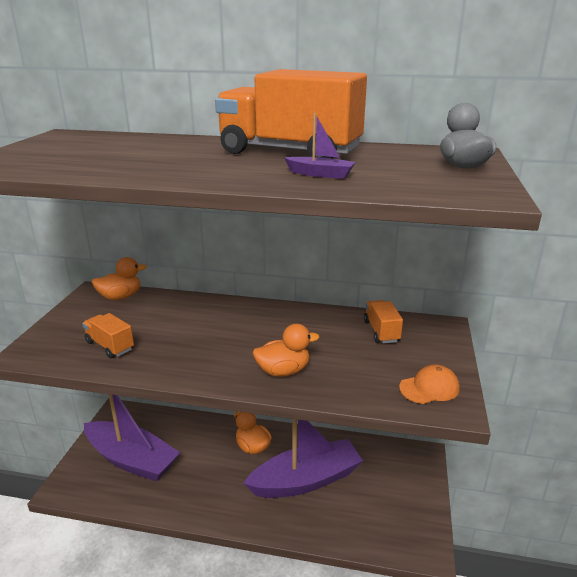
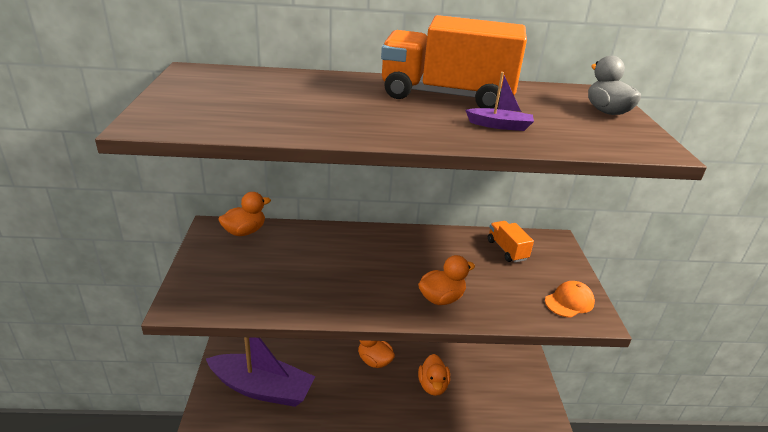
camera: 15 degrees left, 5 degrees up
orange truck [82,313,134,358] -> none
purple boat [243,419,363,498] -> orange duck [418,354,450,396]

